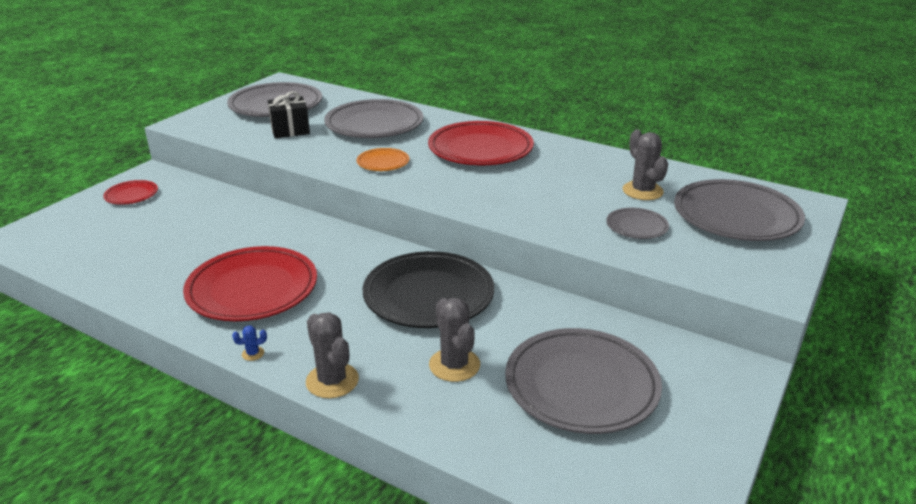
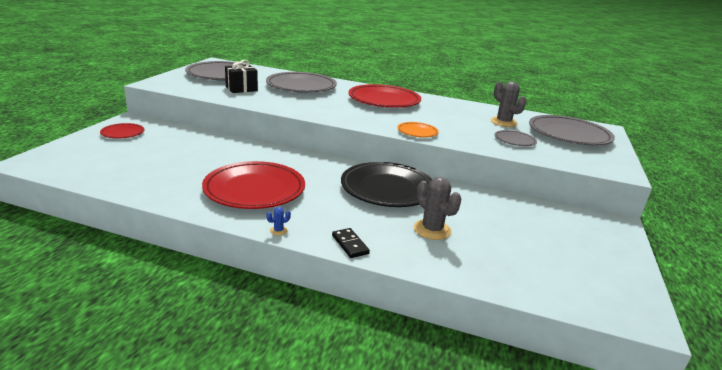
camera: 15 degrees left, 5 degrees down
grey cactus [306,312,359,398] -> black domino [332,228,370,258]
orange plate [357,148,409,171] -> orange plate moved to [397,122,439,138]
grey plate [505,328,662,434] -> none

